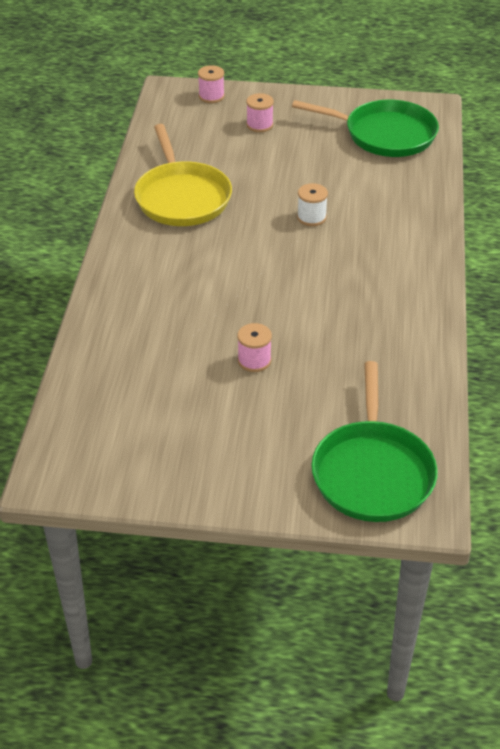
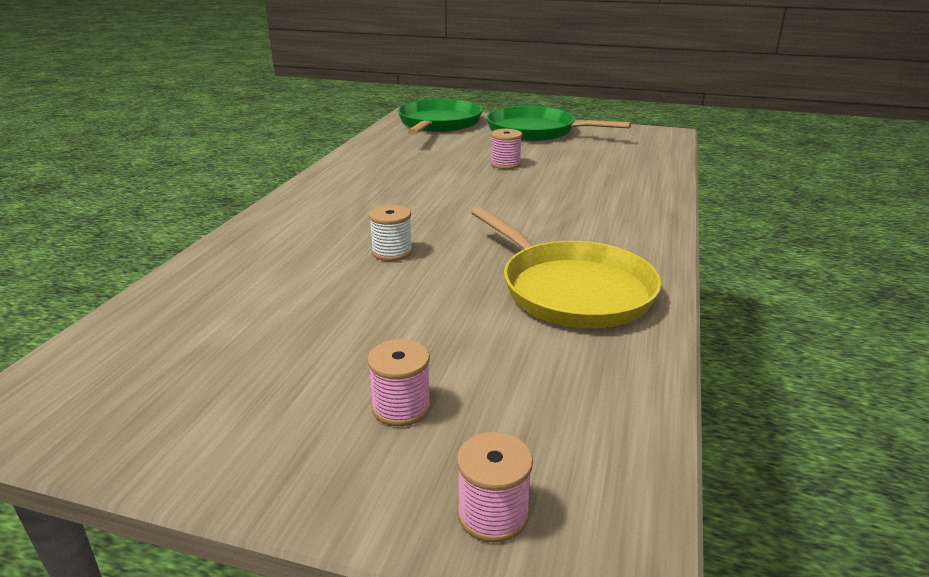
camera: 170 degrees left, 15 degrees down
yellow pan [134,124,232,226] -> yellow pan turned 150 degrees clockwise [471,207,662,328]
green pan [292,100,439,157] -> green pan moved to [487,106,631,141]

